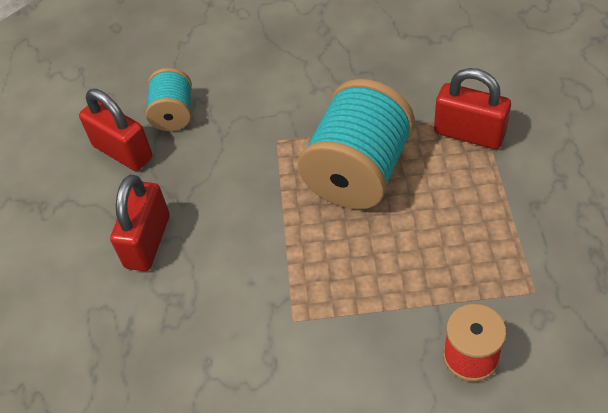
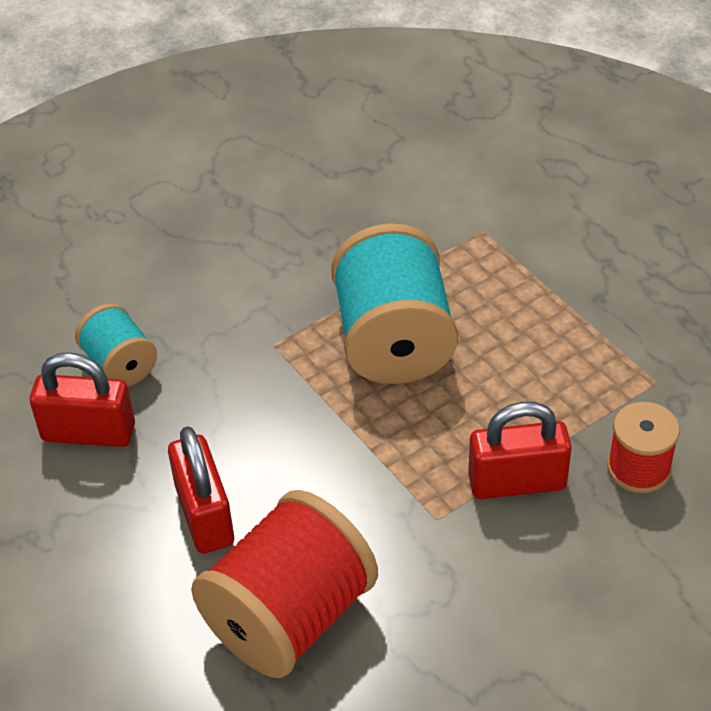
camera: 35 degrees left, 5 degrees down
red padlock [434,68,511,149] -> red padlock moved to [468,402,572,499]
none -> red spool [191,490,378,678]

